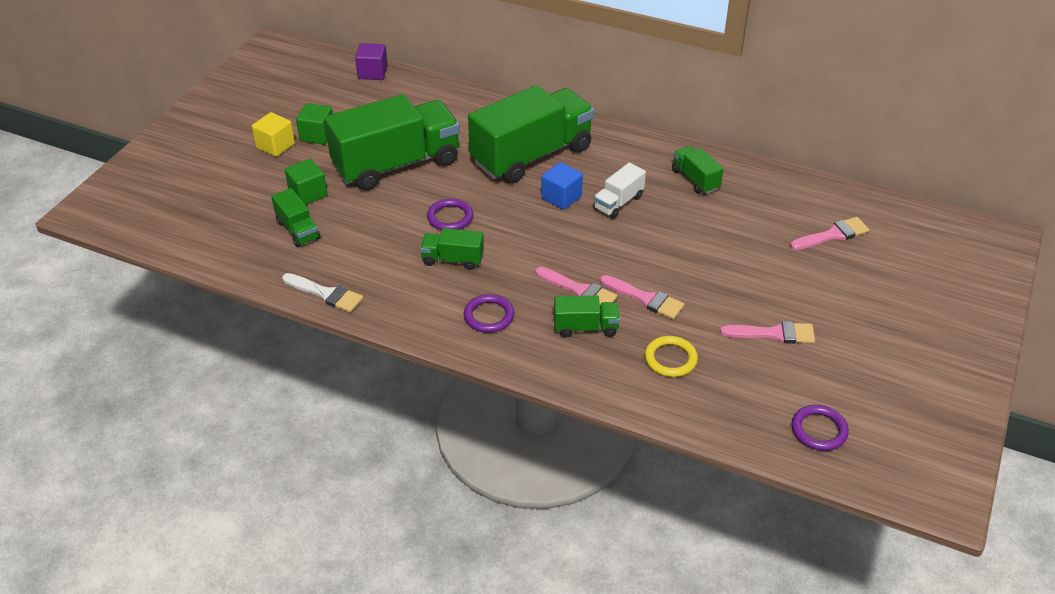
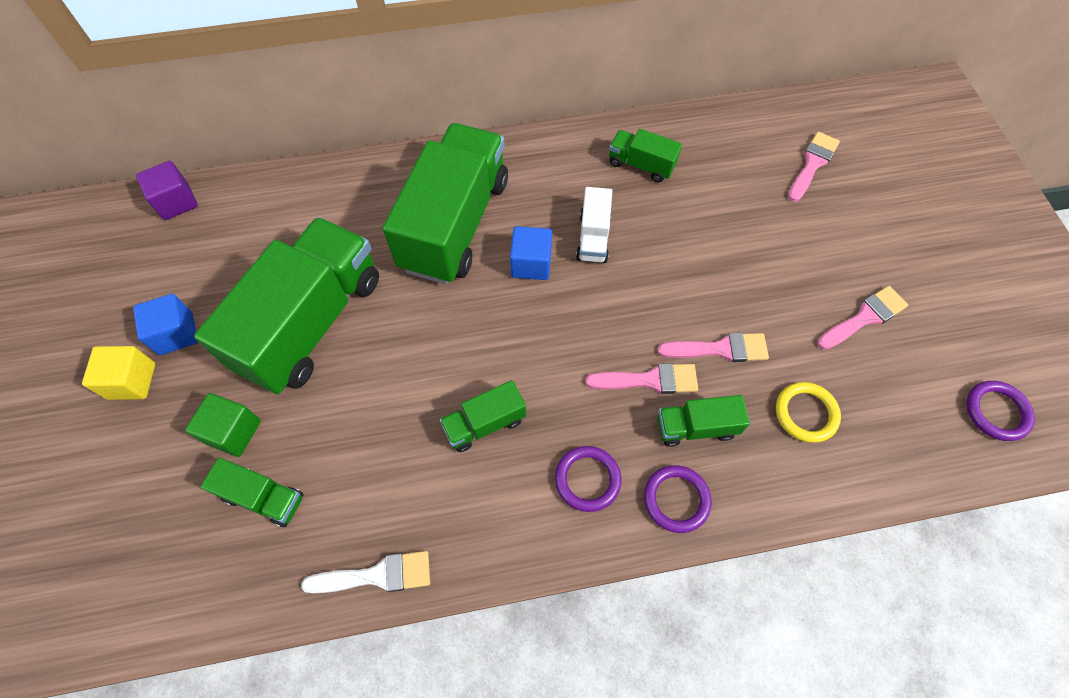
camera: 35 degrees left, 20 degrees up
green cube [296,103,333,145] -> blue cube [133,294,198,355]
purple ring [427,198,473,230] -> purple ring moved to [644,465,712,533]
green truck [554,296,620,338] -> green truck turned 150 degrees counterclockwise [657,395,750,447]

